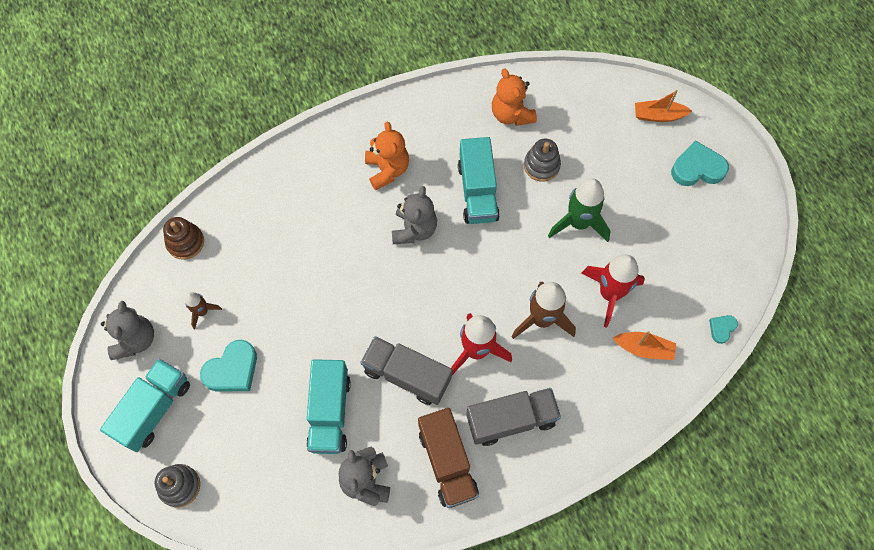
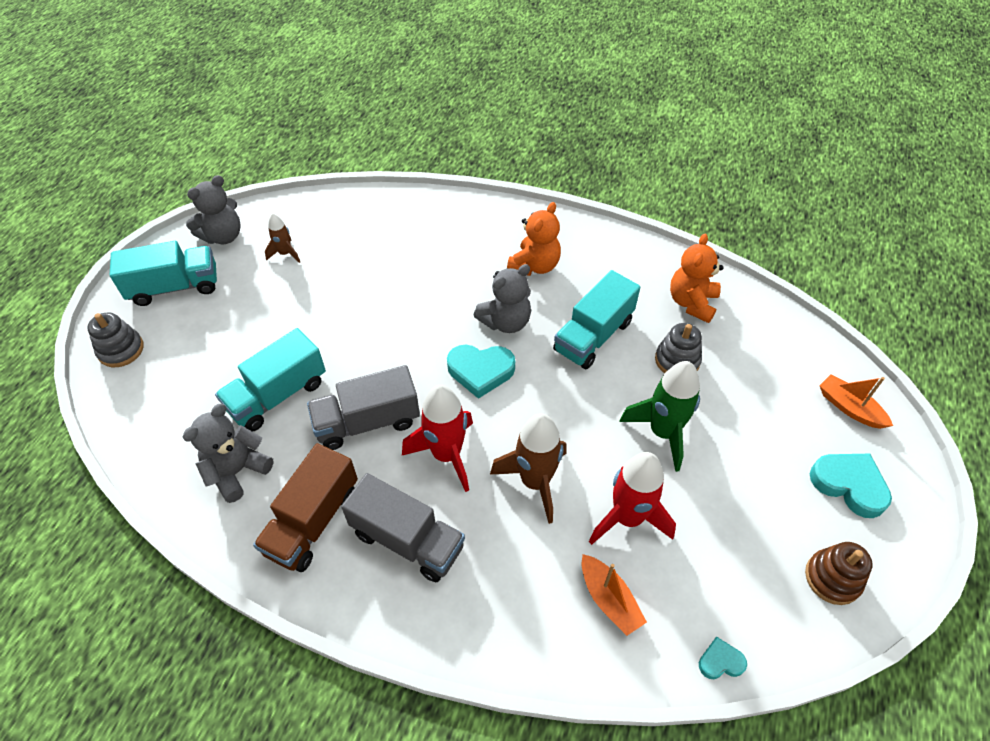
camera: 45 degrees right, 15 degrees down
brown stacking toy [163,217,204,260] -> brown stacking toy moved to [805,542,872,605]
turquoise heart [200,340,257,392] -> turquoise heart moved to [447,345,515,399]
grey truck [360,336,452,405] -> grey truck turned 90 degrees counterclockwise [307,365,420,450]

